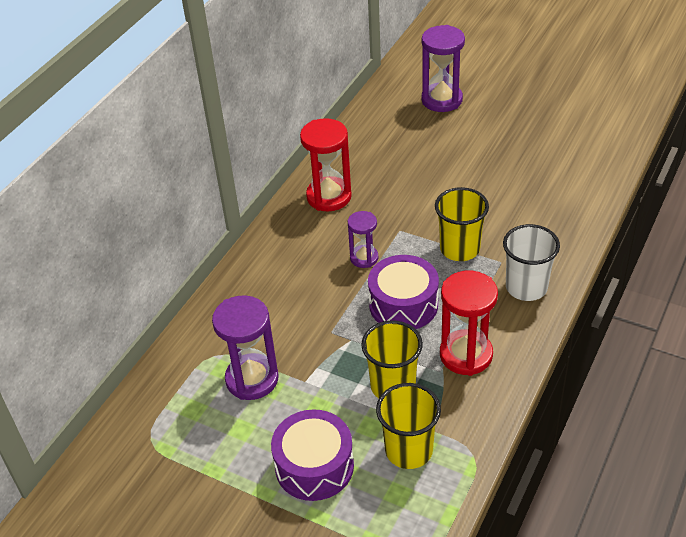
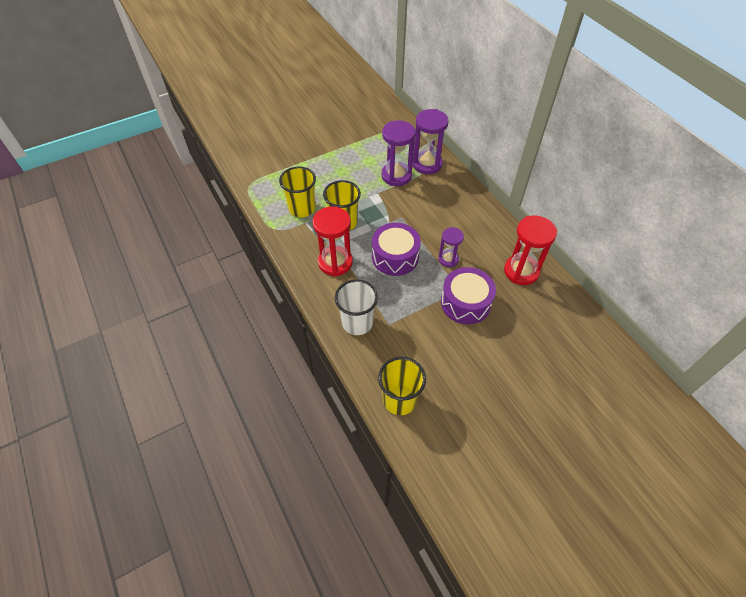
camera: 120 degrees right, 10 degrees up
purple drum [271,409,354,501] -> purple drum moved to [441,267,496,324]
purple hourglass [421,25,465,112] -> purple hourglass moved to [413,109,449,174]
yellow cup [435,187,489,261] -> yellow cup moved to [378,357,426,415]

